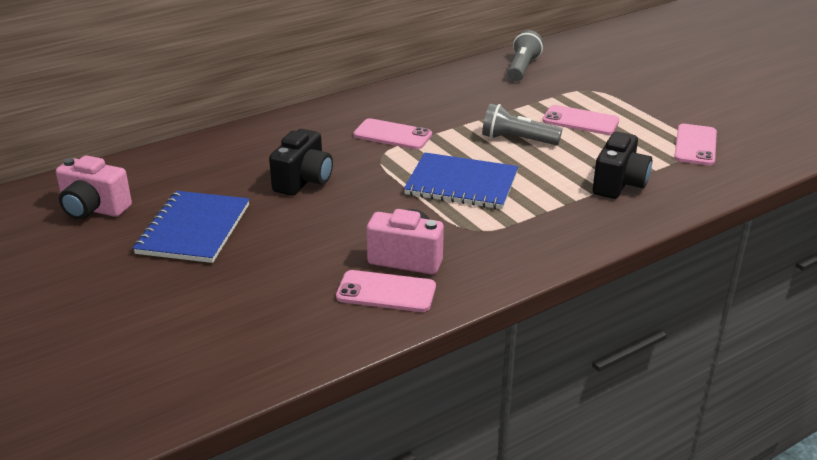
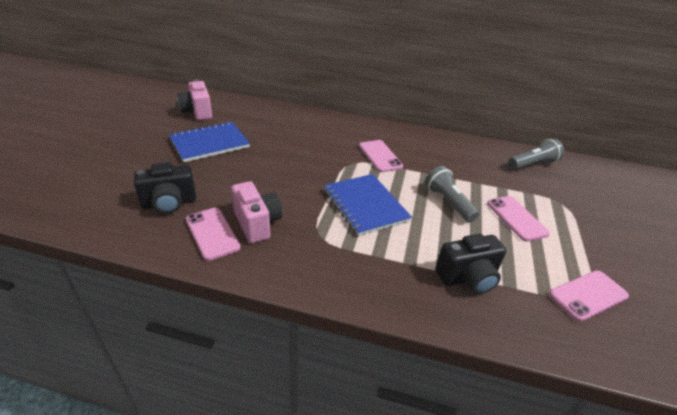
camera: 45 degrees right, 5 degrees up
black camera [269,129,333,196] -> black camera moved to [134,162,196,214]

